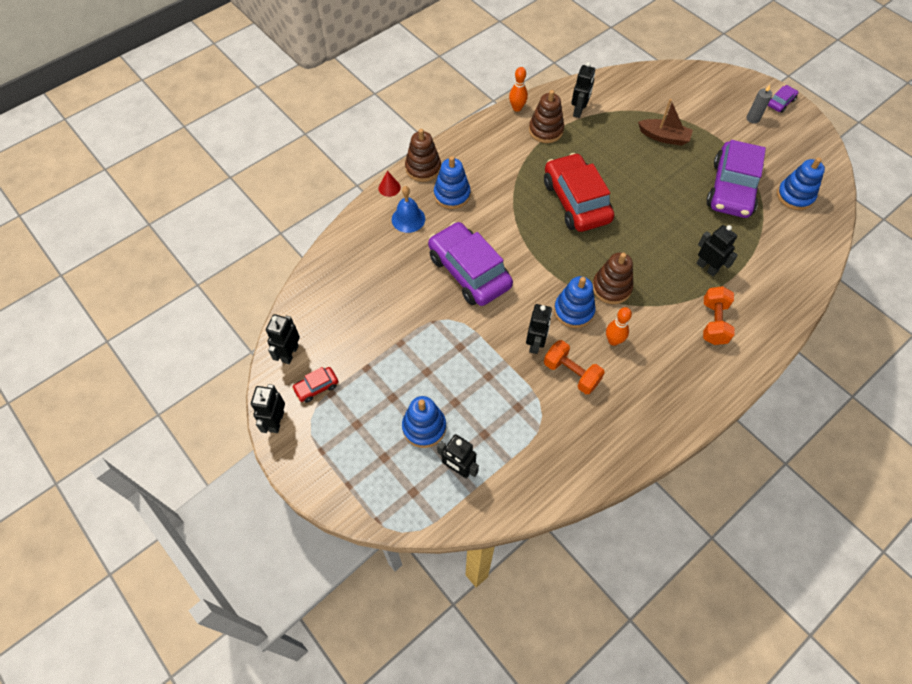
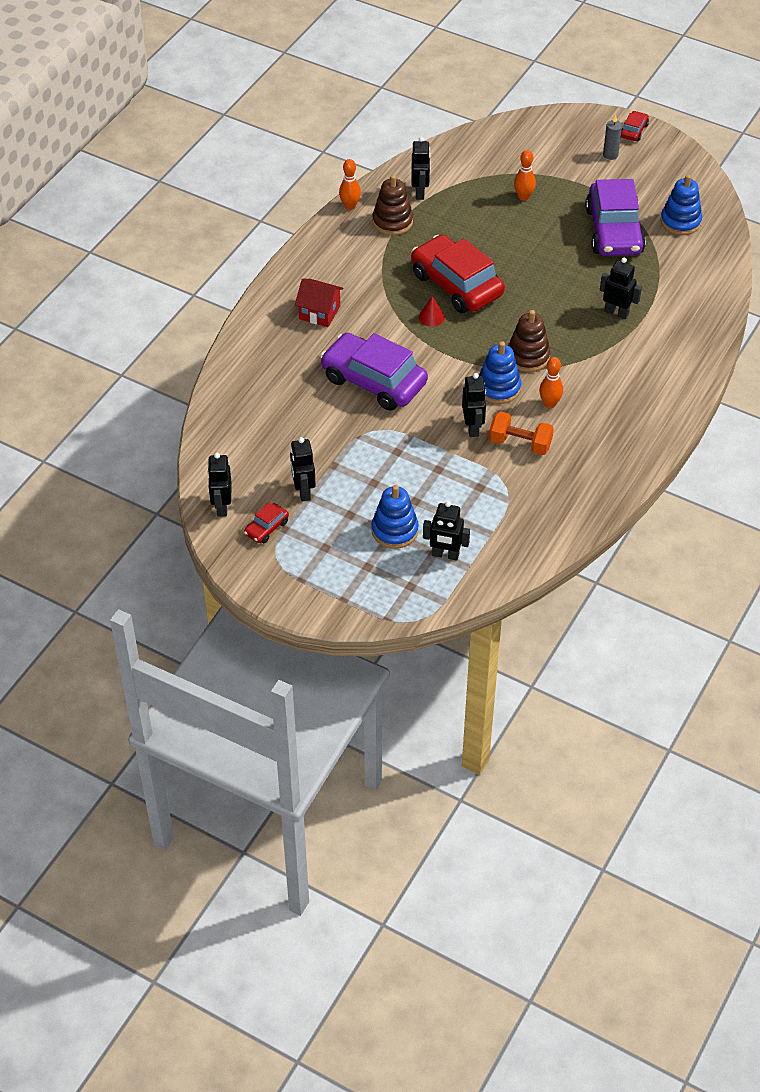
camera: 20 degrees left, 10 degrees down
black robot [251,384,285,433] -> black robot moved to [290,437,316,501]
red cone [379,171,401,197] -> red cone moved to [419,296,445,327]
blue bell [392,186,425,233] -> none
brown stacking toy [405,129,441,182] -> none
blue stacking toy [434,156,471,209] -> red house [295,278,343,327]
brown boat [638,99,693,146] -> orange bowling pin [514,150,536,201]
orange dumbbell [703,286,734,345] -> none
purple car [768,85,798,113] -> red car [621,111,649,141]

